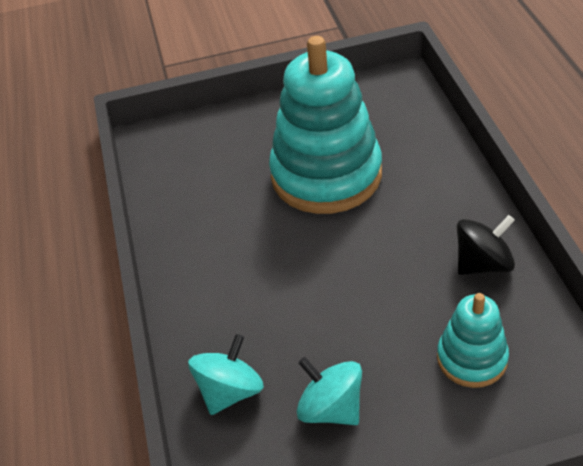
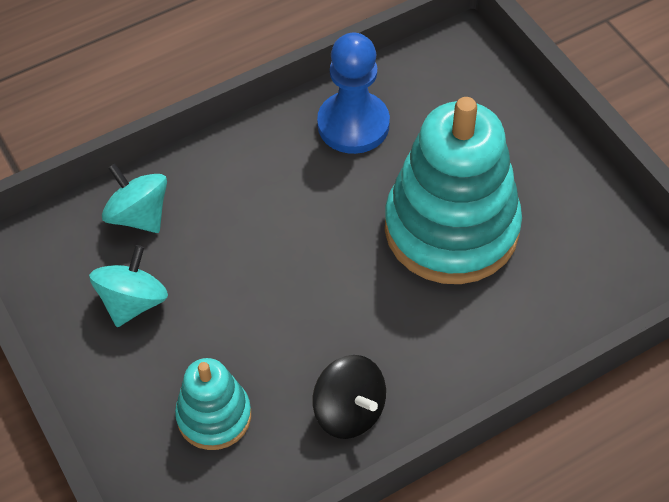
camera: 70 degrees right, 10 degrees up
turquoise spinning top [188,334,264,415] -> turquoise spinning top turned 150 degrees counterclockwise [102,163,167,233]
none -> blue pawn [317,33,390,154]

